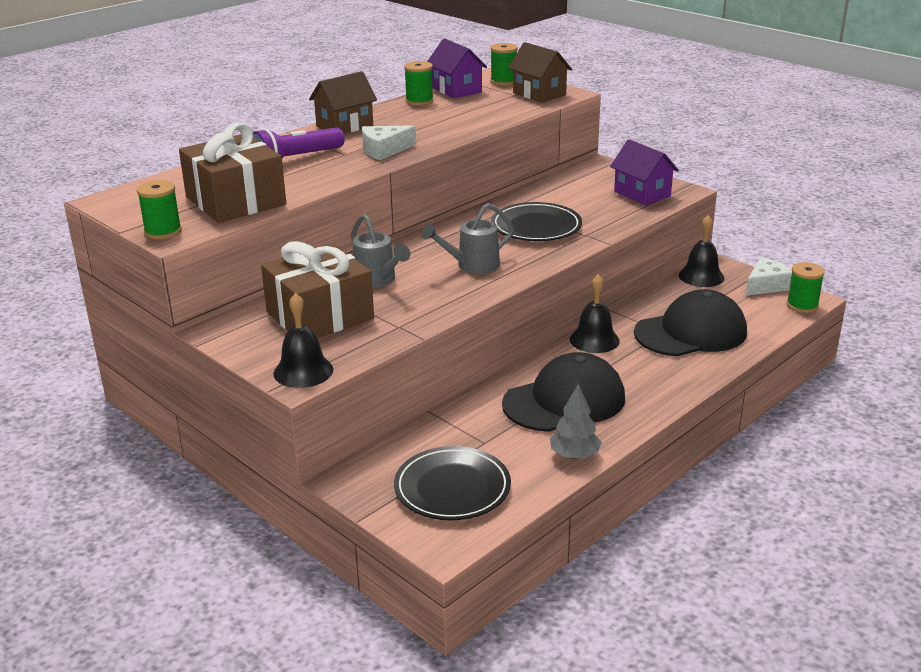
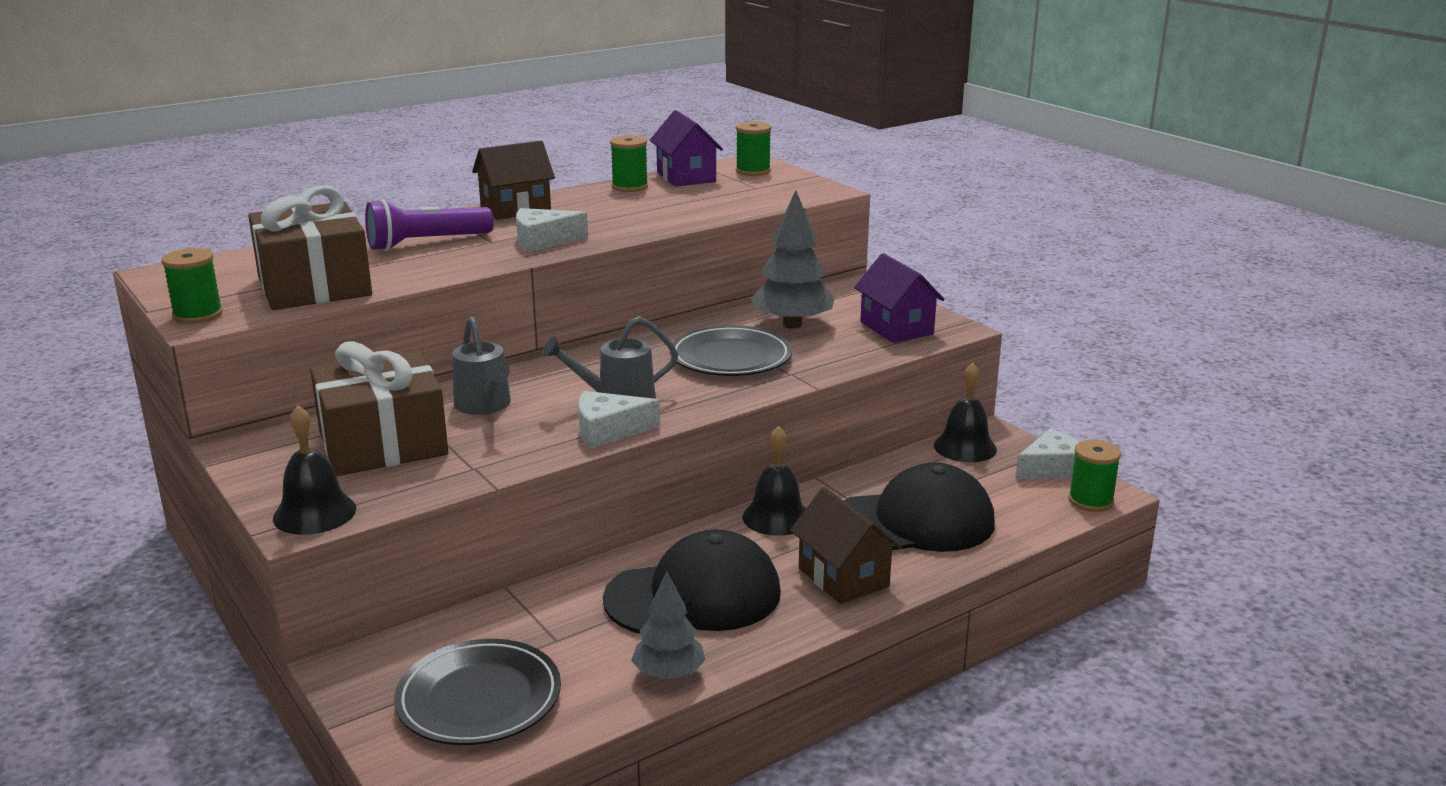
camera: 10 degrees right, 5 degrees down
brown house [508,42,572,103] -> brown house moved to [790,487,902,604]
none -> white cheese [578,391,660,449]
none -> grey tree [751,190,835,329]

